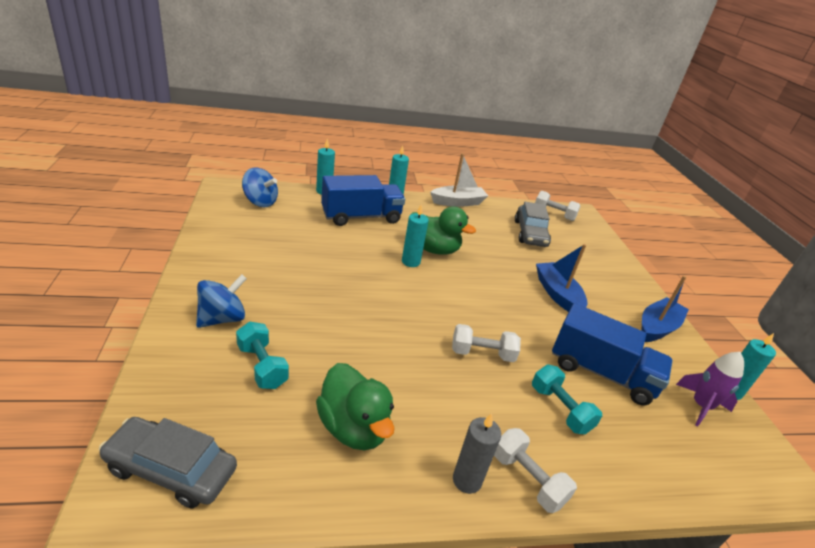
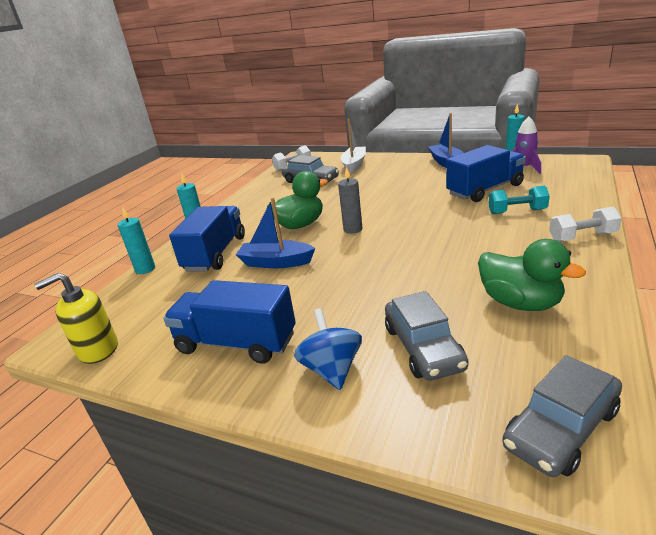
camera: 50 degrees left, 5 degrees down
turquoise dumbbell [236,322,289,389] -> grey car [385,291,469,381]
blue spinning top [242,167,278,207] -> none
green duck [316,363,395,450] -> green duck turned 45 degrees clockwise [478,239,586,311]
turquoise candle [402,204,429,267] -> none
white boat [430,153,488,207] -> white boat moved to [340,119,366,174]
white dumbbell [452,324,521,362] -> none
grey candle [453,413,501,494] -> grey candle moved to [338,167,362,234]
blue boat [536,244,588,312] -> blue boat moved to [236,198,315,268]
none -> yellow soap dispenser [34,273,118,364]
none -> blue truck [163,280,296,364]

